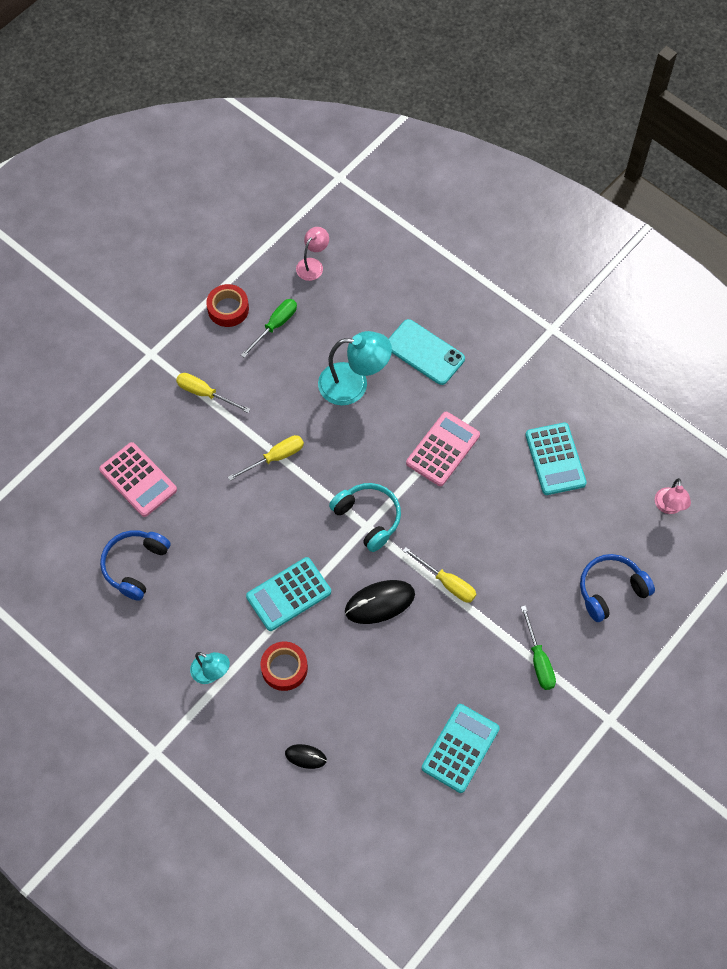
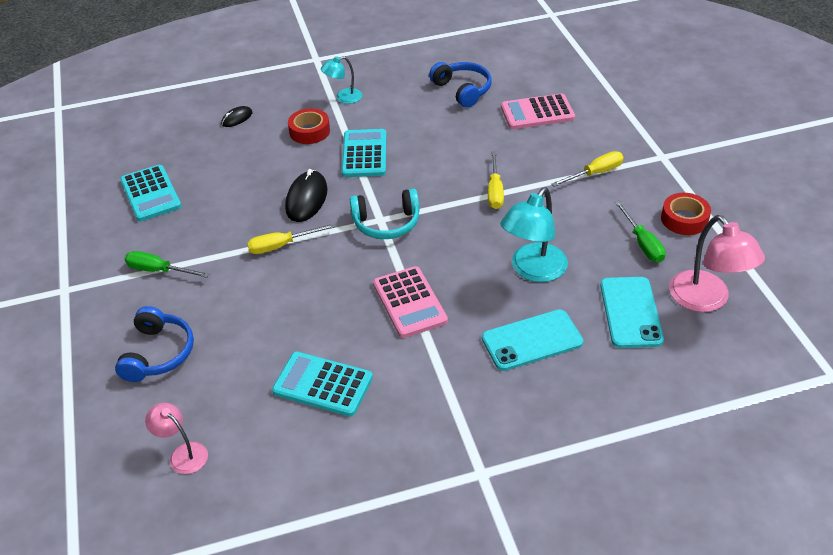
camera: 125 degrees right, 20 degrees down
pink lamp [296,227,329,281] -> pink lamp [669,215,765,312], size x1.74
none -> turquoise phone [600,277,664,348]

